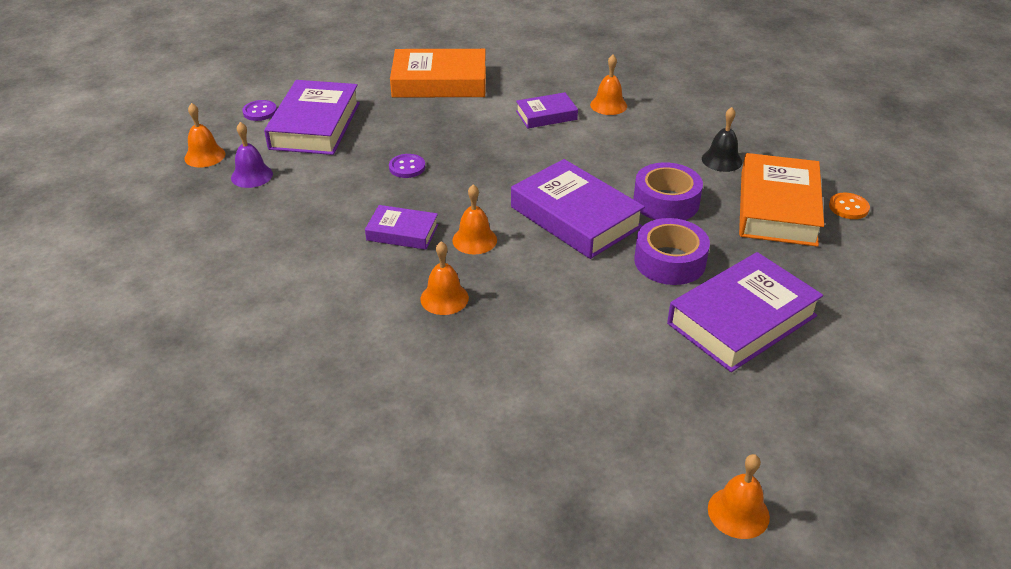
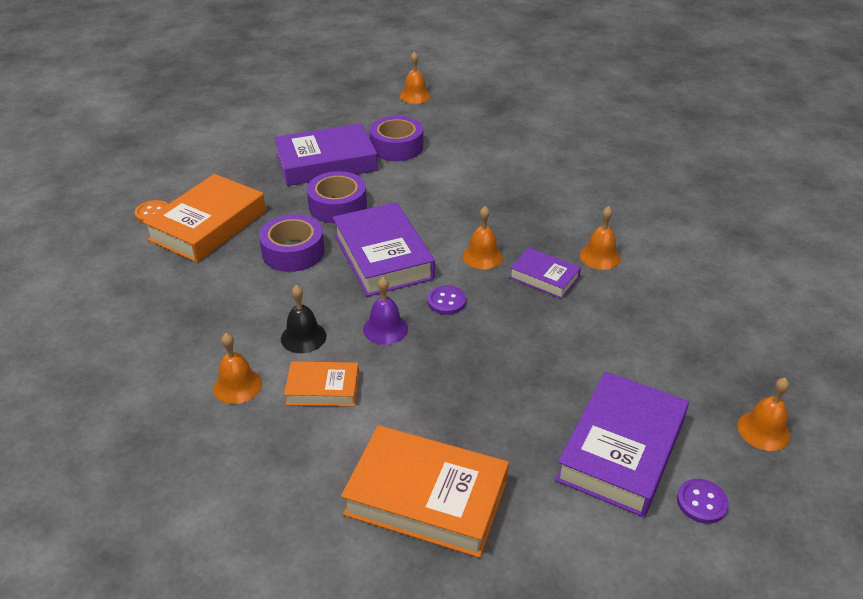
camera: 160 degrees left, 0 degrees up
purple bell [231,122,273,188] -> purple bell moved to [363,277,408,345]
purple button [389,154,425,178] -> purple button moved to [427,285,466,315]
orange bell [420,241,469,315] -> orange bell moved to [580,206,621,270]
purple book [516,92,578,128] -> orange book [284,361,359,407]
black bell [702,107,742,172] -> black bell moved to [281,285,326,353]
none -> purple tape [370,116,423,161]

